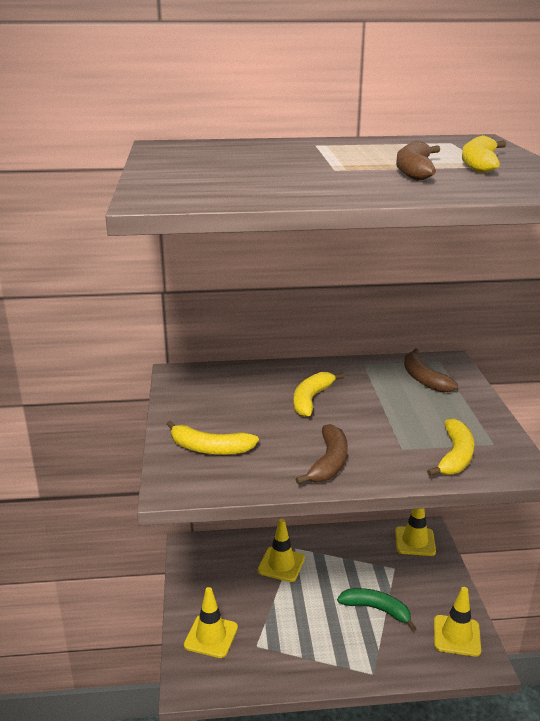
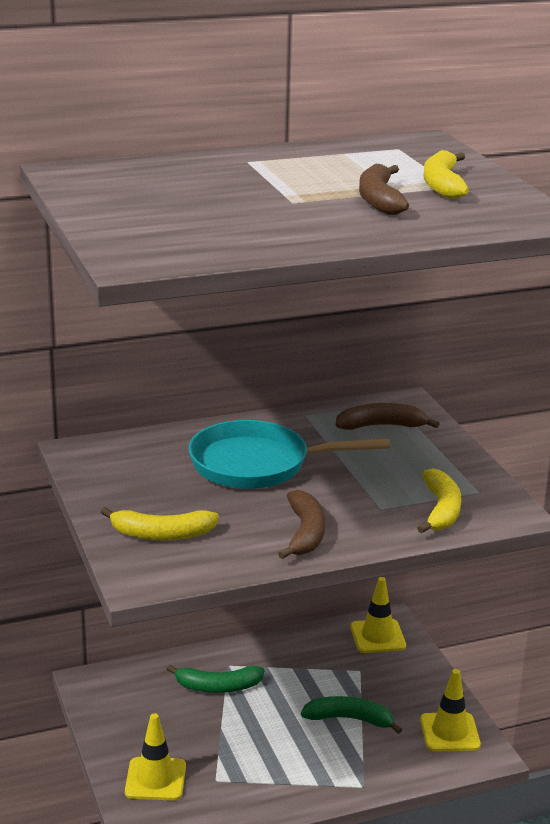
camera: 15 degrees left, 0 degrees up
yellow traffic cone [258,519,305,582] -> green banana [166,665,264,693]
yellow banana [294,372,344,417] -> turquoise pan [188,420,390,489]
brown banana [404,348,458,392] -> brown banana turned 120 degrees clockwise [336,403,440,430]

